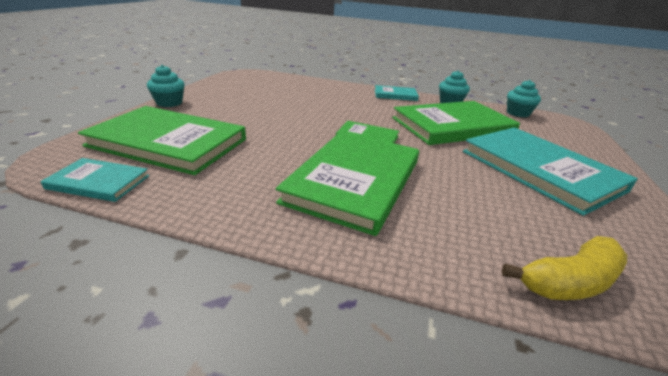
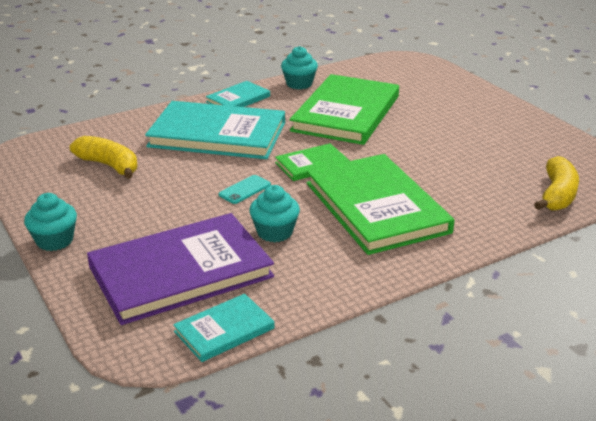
camera: 45 degrees left, 0 degrees up
green book [78,106,246,175] -> purple book [87,213,274,325]
turquoise book [463,127,638,216] -> turquoise book moved to [145,101,285,159]
turquoise cupcake [507,80,541,117] -> turquoise cupcake moved to [249,185,300,242]
none -> yellow banana [70,136,137,179]
none -> turquoise phone [219,175,271,204]

